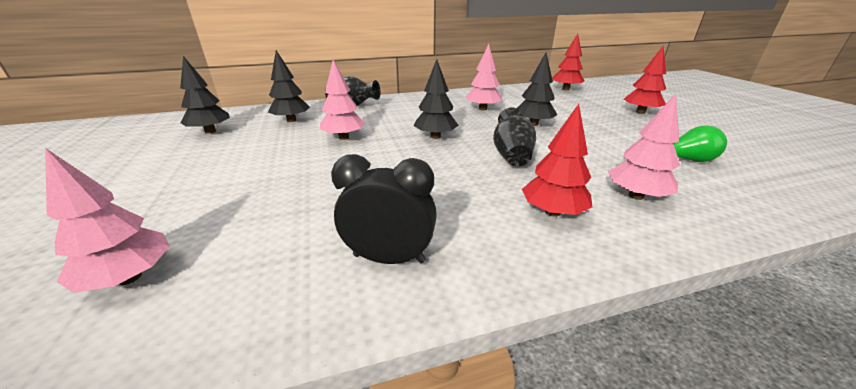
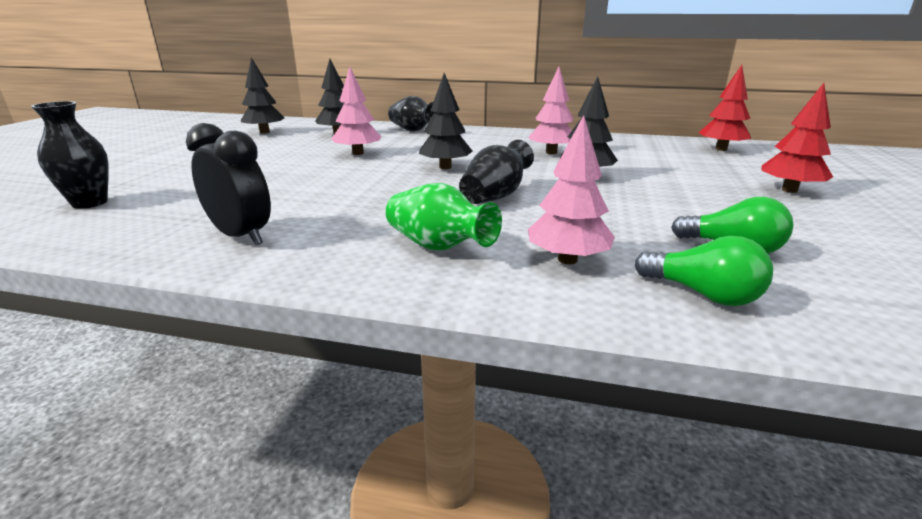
camera: 30 degrees right, 5 degrees down
pink tree [45,148,170,293] -> black vase [31,101,109,209]
red tree [522,104,592,217] -> green vase [386,183,502,250]
none -> green light bulb [635,236,773,306]

